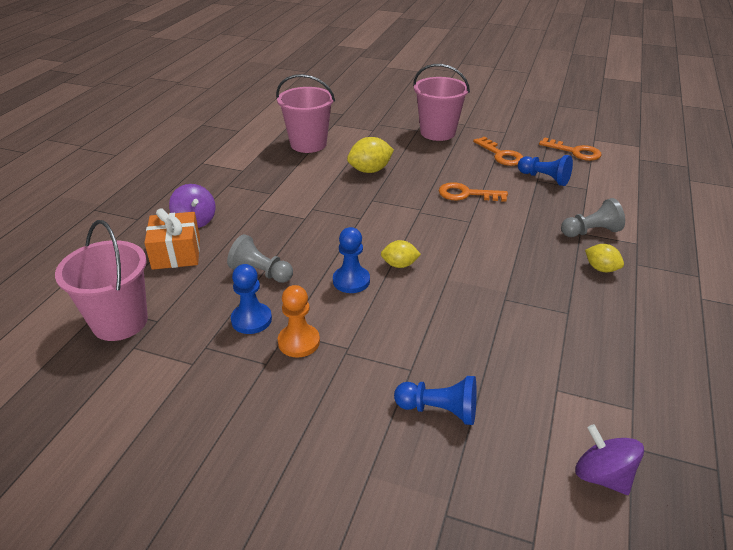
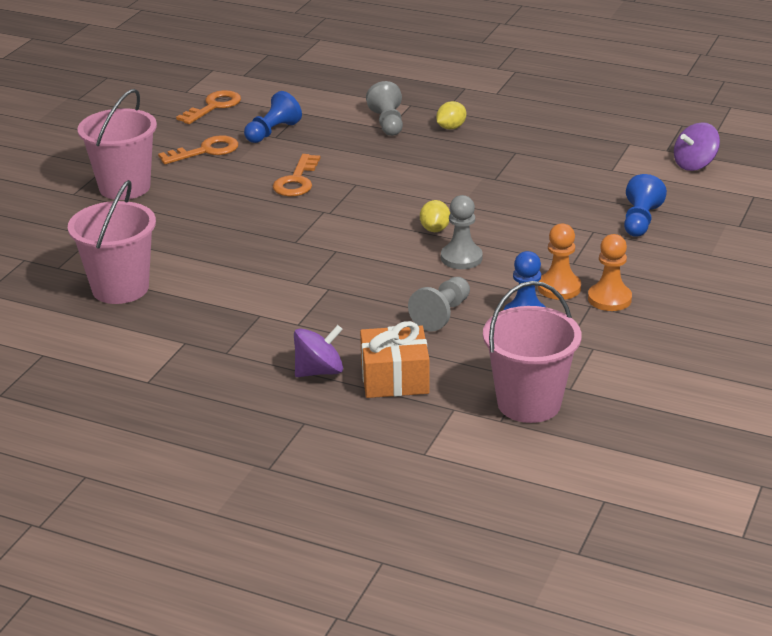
camera: 85 degrees left, 5 degrees down
blue pawn [333,227,370,293] -> grey pawn [441,195,483,269]
yellow lemon [347,137,394,173] -> none
none -> orange pawn [588,234,632,311]

